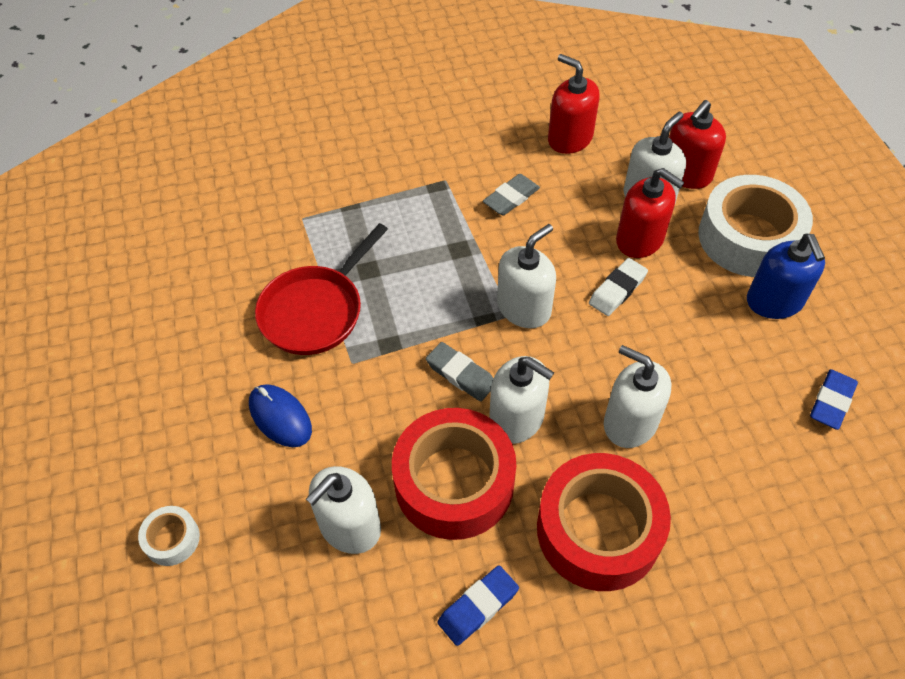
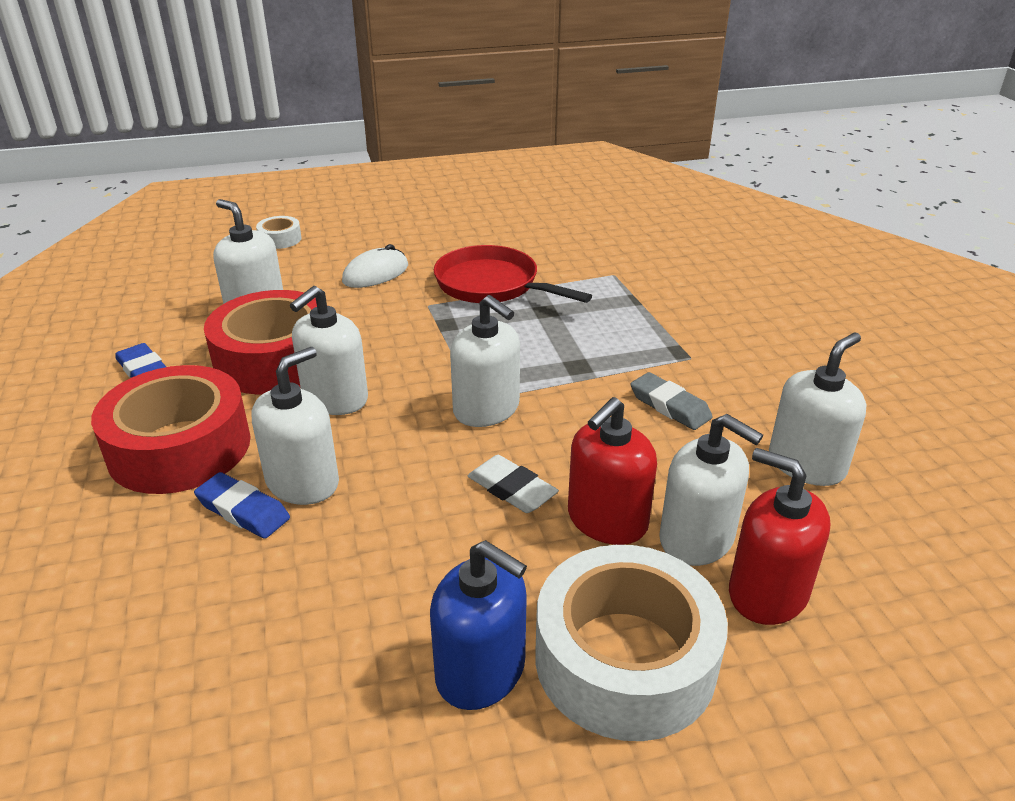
camera: 90 degrees right, 20 degrees down
blue mouse [249,384,312,447] -> white mouse [342,244,408,288]
grey eraser [426,342,494,401] -> none
red soap dispenser [548,54,599,154] -> white soap dispenser [769,333,867,486]
blue soap dispenser [747,234,825,319] -> blue soap dispenser turned 135 degrees counterclockwise [430,540,527,710]
blue eraser [810,369,858,430] -> blue eraser moved to [194,472,290,539]

